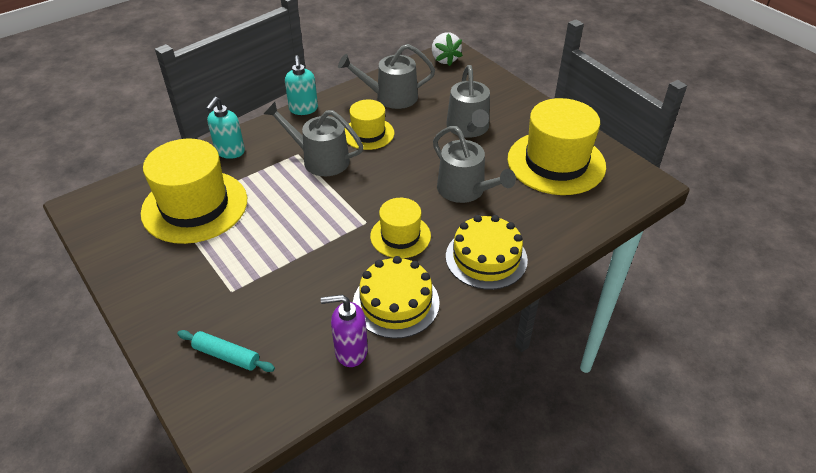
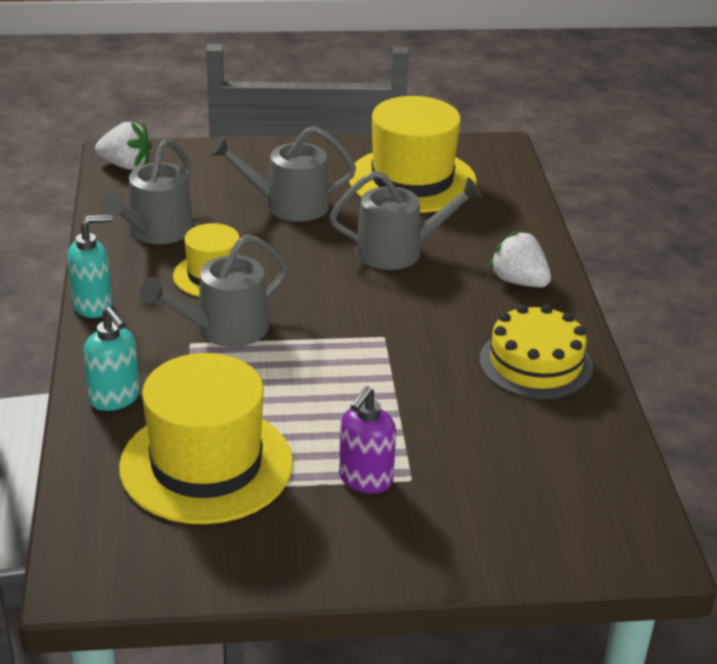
camera: 60 degrees left, 10 degrees down
turquoise rolling pin [177,330,275,372] -> none
turquoise soap dispenser [285,55,318,115] -> turquoise soap dispenser turned 45 degrees counterclockwise [67,215,112,318]
purple soap dispenser [321,295,368,367] -> purple soap dispenser moved to [339,386,396,494]
yellow hat [370,198,431,258] -> none
grey watering can [446,65,490,138] -> grey watering can turned 150 degrees clockwise [210,126,356,222]
yellow cake [446,215,528,290] -> white strawberry [489,230,551,287]

